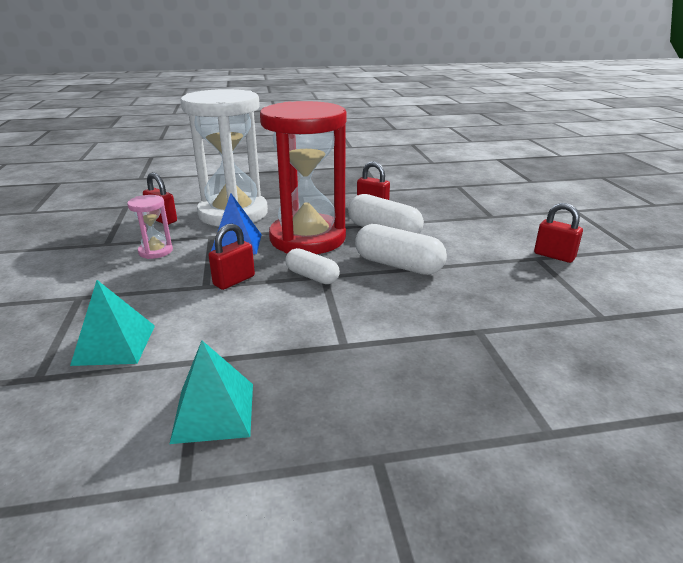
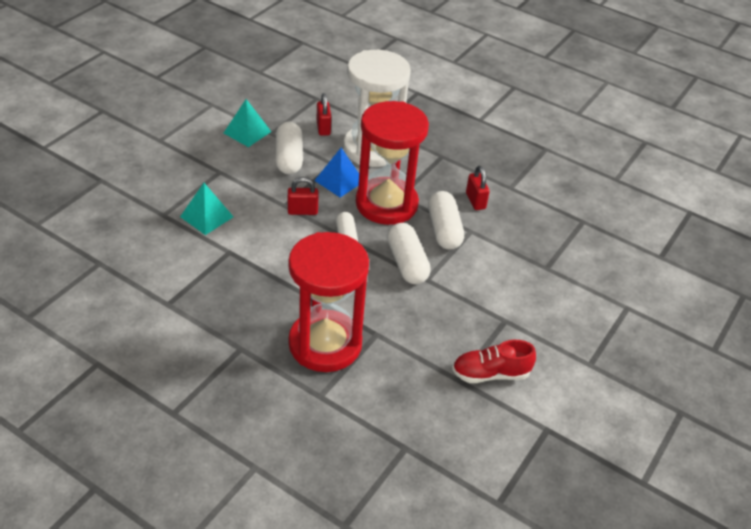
camera: 40 degrees right, 15 degrees up
pink hourglass [127,195,173,259] -> white capsule [275,122,303,174]
turquoise pyramid [169,341,253,444] -> turquoise pyramid moved to [224,99,271,147]
red padlock [534,203,583,263] -> none
none -> red hourglass [288,232,369,372]
none -> red shoe [452,340,536,383]

